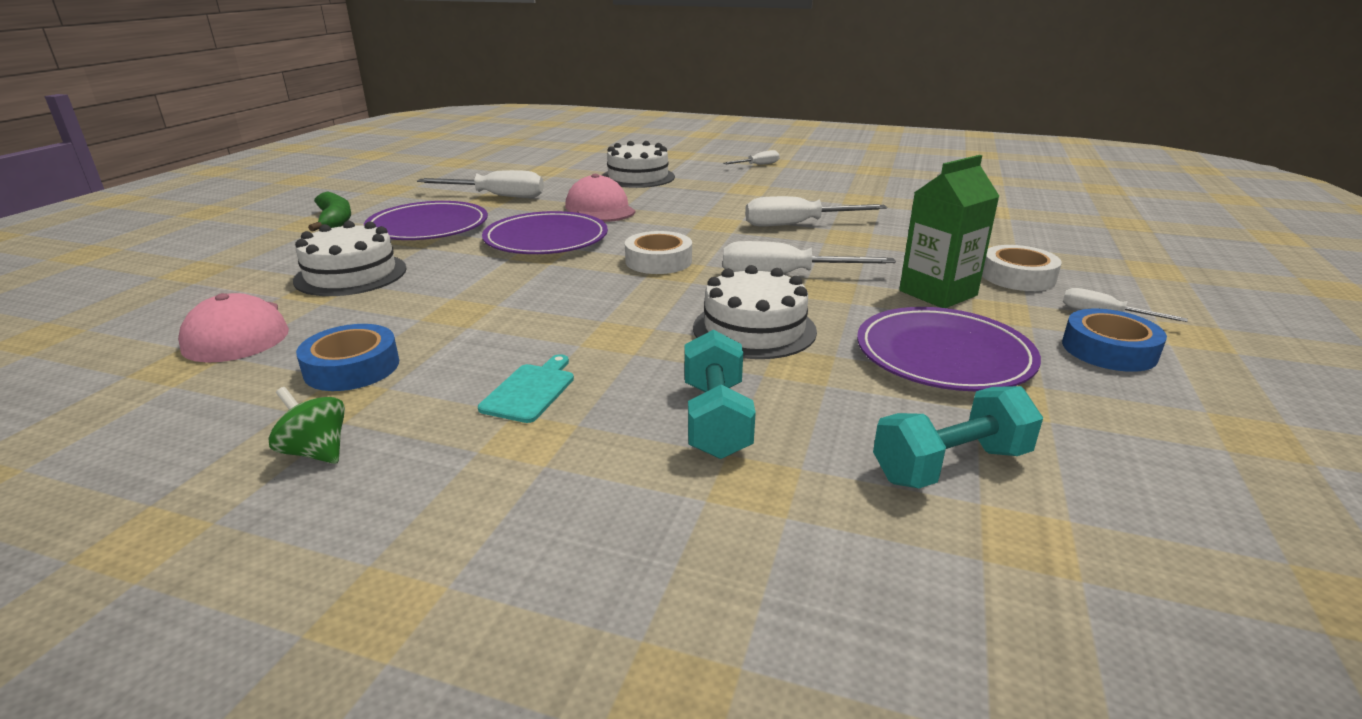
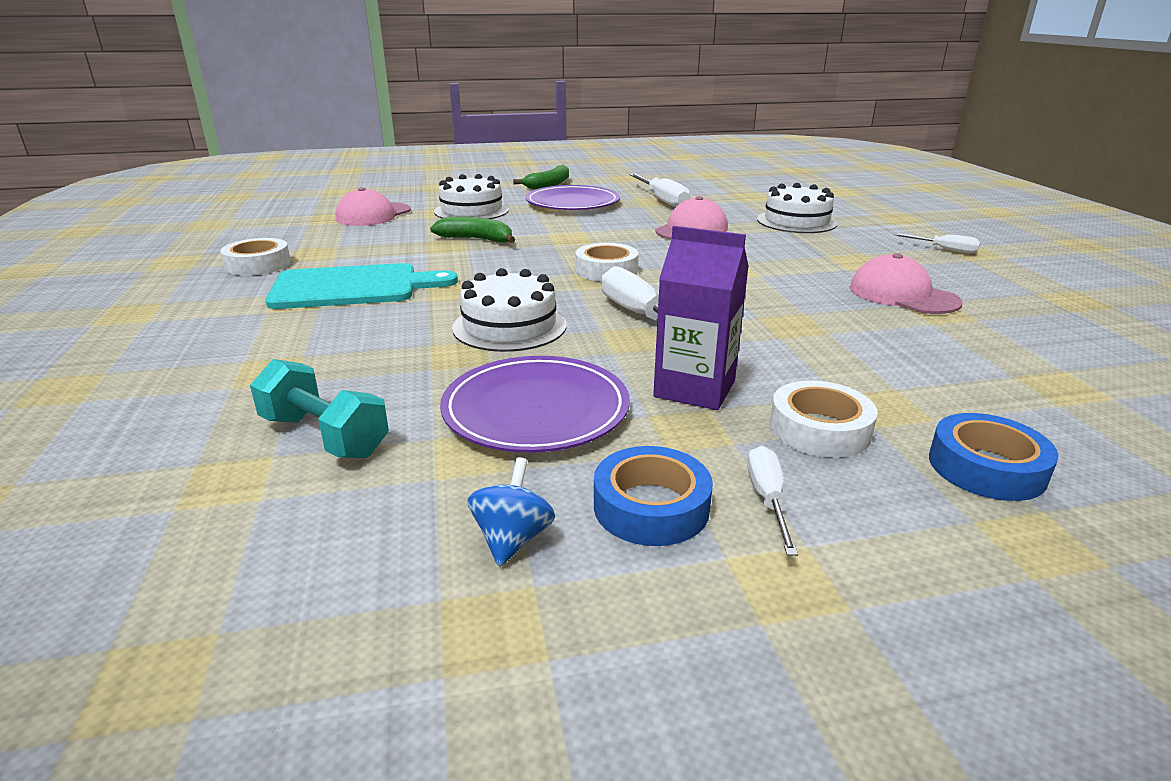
camera: 60 degrees right, 0 degrees up
green spinning top [269,387,345,464] -> white tape [220,238,291,276]
blue tape [296,324,399,391] -> blue tape moved to [929,413,1059,501]
turquoise cutting board [478,354,574,423] -> turquoise cutting board [266,263,458,309], size x2.08
purple plate [482,211,608,254] -> none
turquoise dumbbell [684,330,756,459] -> none
white screwdriver [745,196,887,226] -> none
green carton [899,155,999,308] -> purple carton [653,226,749,410]
none -> green banana [430,217,515,243]
none -> blue spinning top [467,457,555,567]
none -> pink cap [850,253,963,314]

